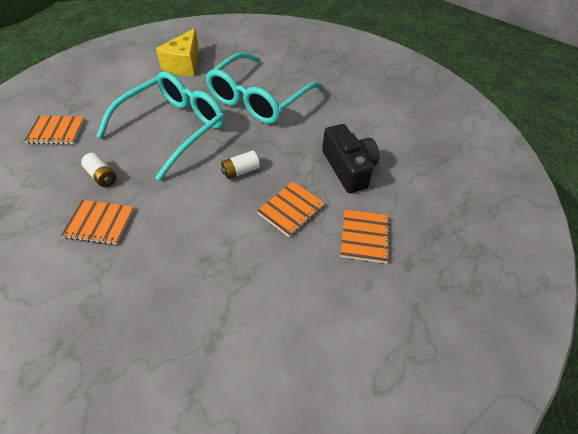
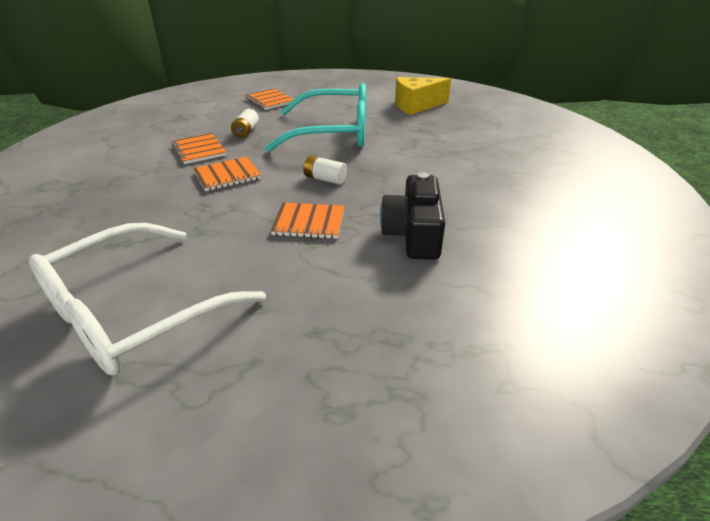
camera: 55 degrees right, 15 degrees down
turquoise glasses [206,52,322,124] -> none
black camera [322,124,379,193] -> black camera turned 150 degrees clockwise [380,172,445,259]
orange notebook [341,209,390,263] -> orange notebook moved to [193,157,261,191]
none -> white glasses [29,223,266,375]

